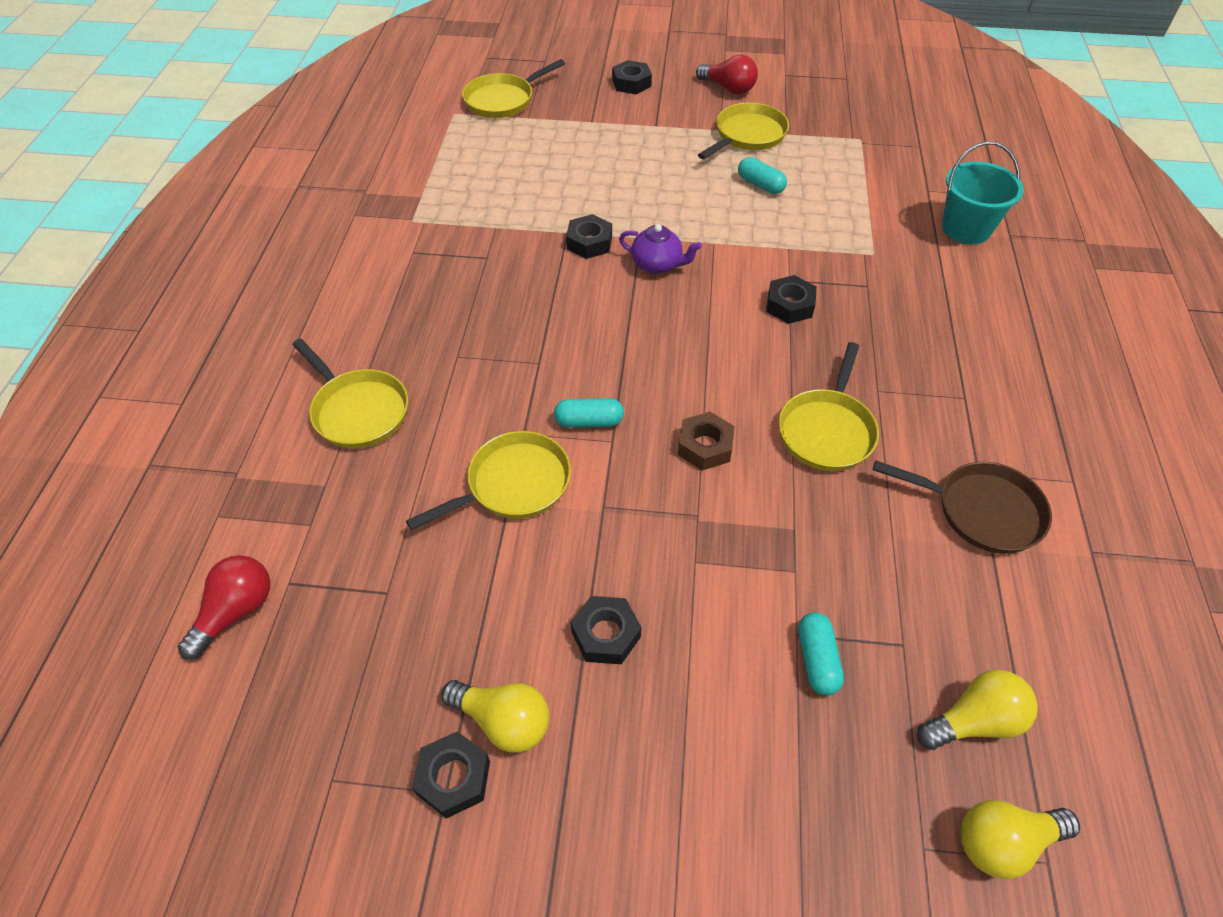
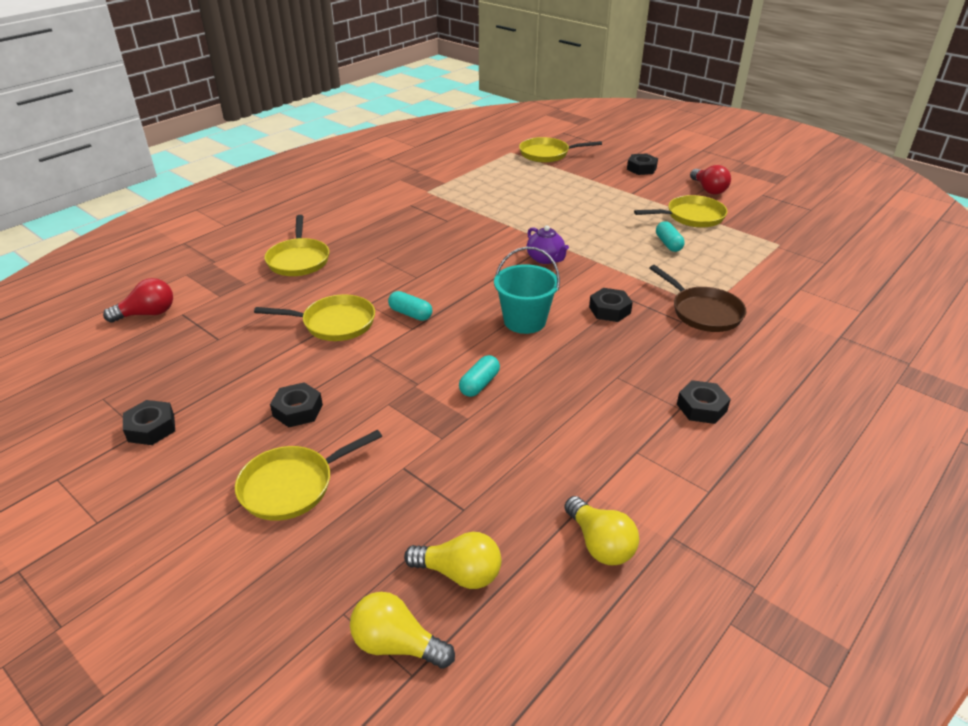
camera: 35 degrees right, 15 degrees down
yellow light bulb [441,680,550,753] -> yellow light bulb moved to [564,496,639,565]
black nut [566,214,612,259] -> black nut moved to [677,380,731,424]
brown nut [678,412,735,471] -> none
yellow pan [779,342,879,471] -> yellow pan moved to [235,430,382,521]
turquoise capsule [798,613,844,696] -> turquoise capsule moved to [459,355,500,397]
brown pan [873,460,1052,554] -> brown pan moved to [650,265,747,332]
turquoise bucket [942,142,1024,245] -> turquoise bucket moved to [494,247,560,334]

